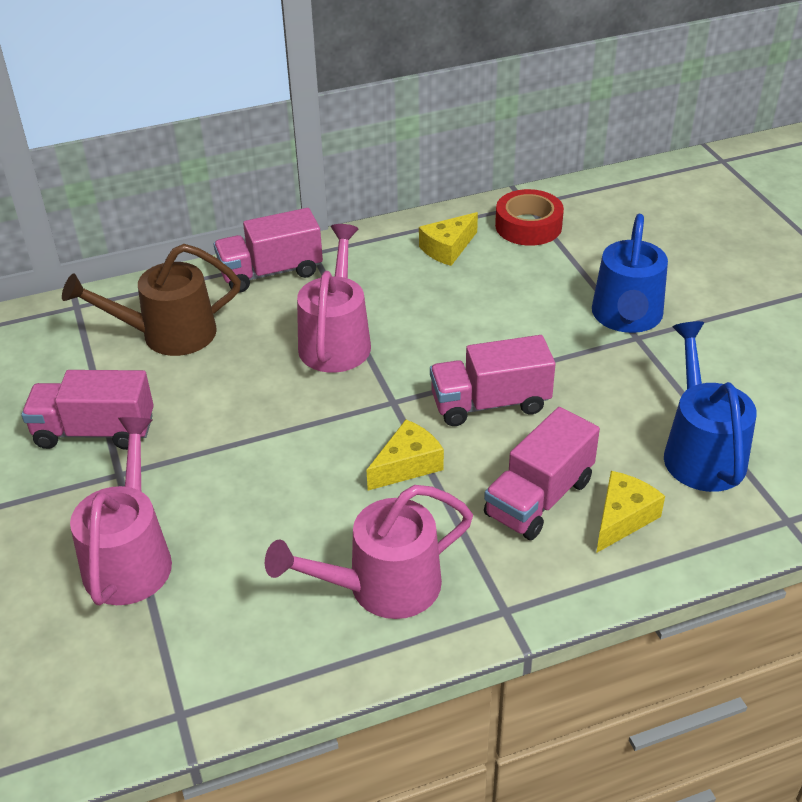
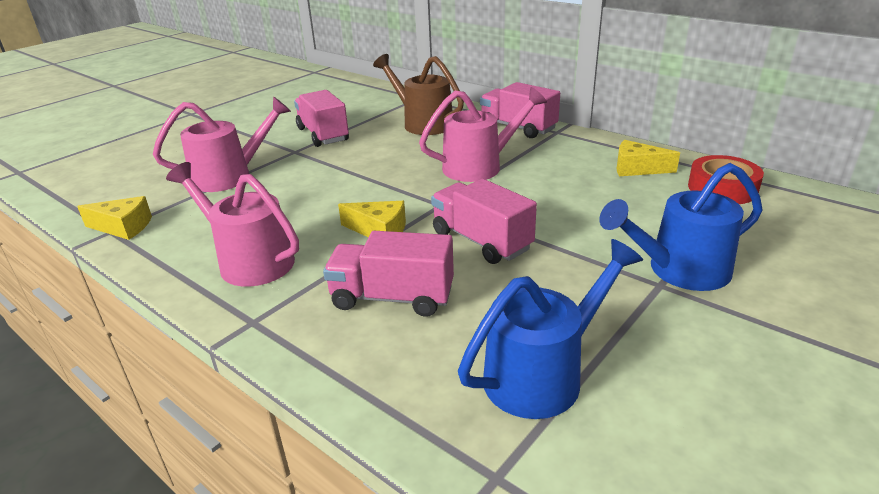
camera: 60 degrees right, 10 degrees down
yellow cheese [596,471,665,553] -> yellow cheese moved to [77,196,152,240]

